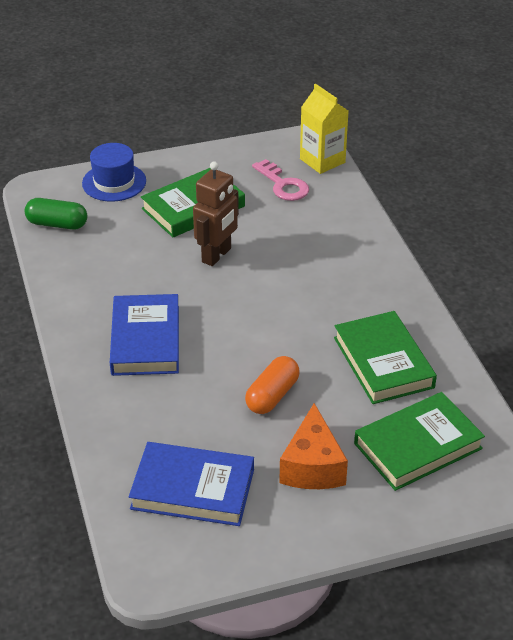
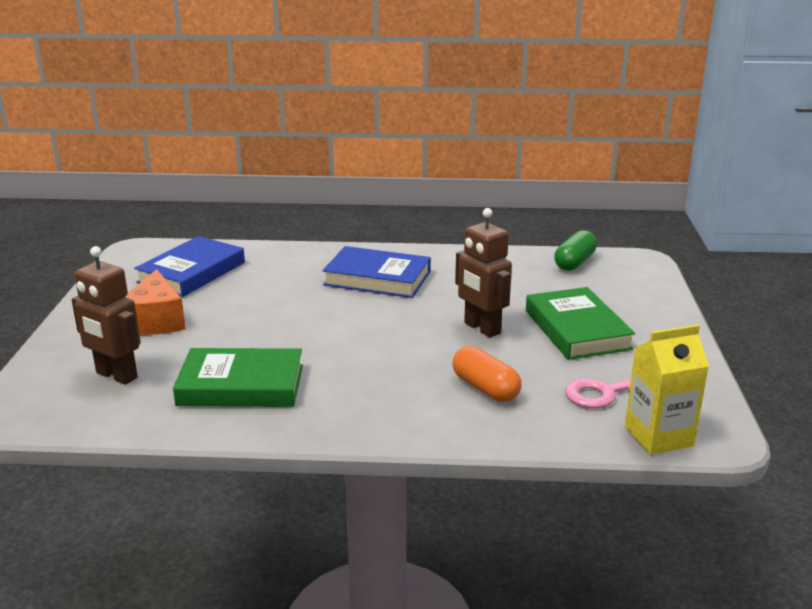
camera: 110 degrees right, 15 degrees down
blue hat [82,143,146,202] -> none
orange capsule [245,356,300,414] -> orange capsule moved to [452,346,521,402]
orange cheese [279,403,348,489] -> orange cheese turned 120 degrees counterclockwise [126,269,186,335]
green book [354,392,485,491] -> brown robot [72,246,141,385]

